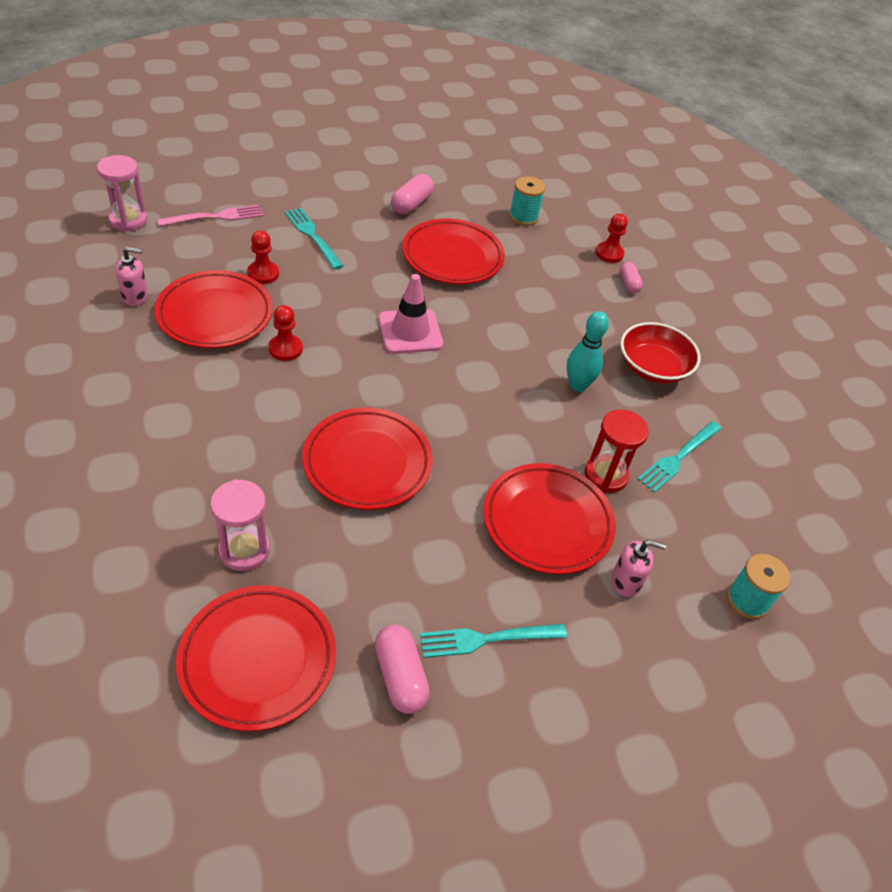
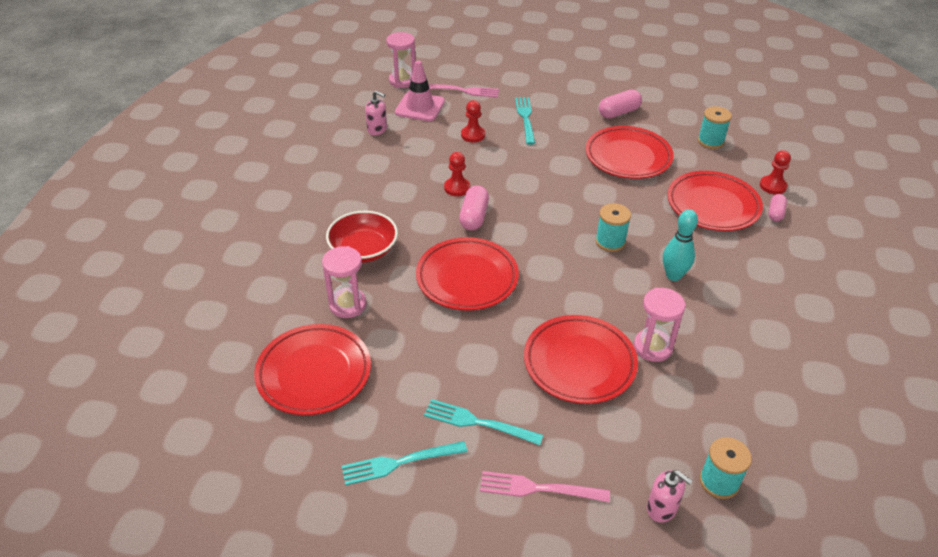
camera: 35 degrees right, 5 degrees down
red plate [154,270,273,348] -> red plate moved to [667,171,763,231]
pink capsule [375,625,430,714] -> pink capsule moved to [459,185,489,230]
pink traffic cone [378,274,443,354] -> pink traffic cone moved to [395,60,445,121]
red hourglass [585,410,649,493] -> pink hourglass [634,288,686,362]
pink soap dispenser [612,540,666,597] -> pink soap dispenser moved to [647,470,692,523]
red bowl [620,322,700,383] -> red bowl moved to [326,210,398,263]
turquoise fork [637,421,722,493] -> turquoise fork moved to [342,441,467,486]
none -> pink fork [480,471,610,502]
none -> turquoise spool [595,203,631,252]

